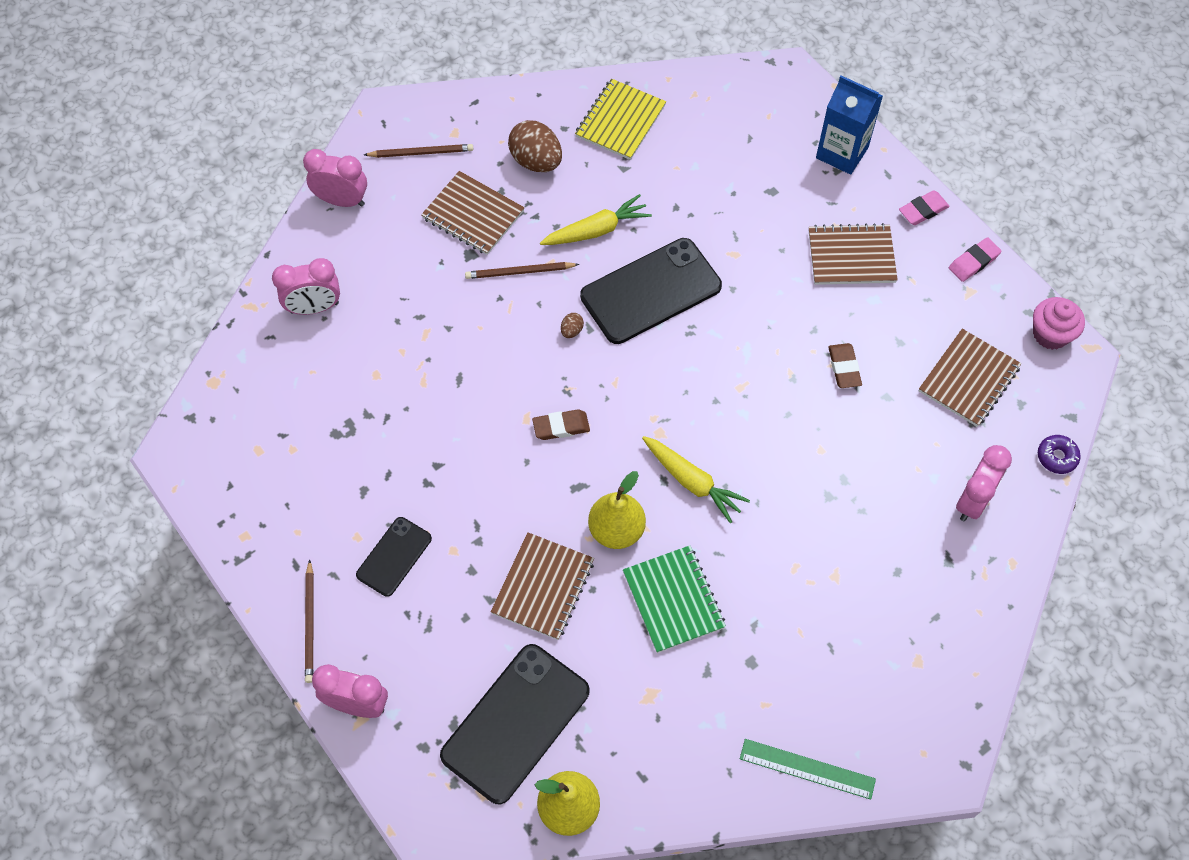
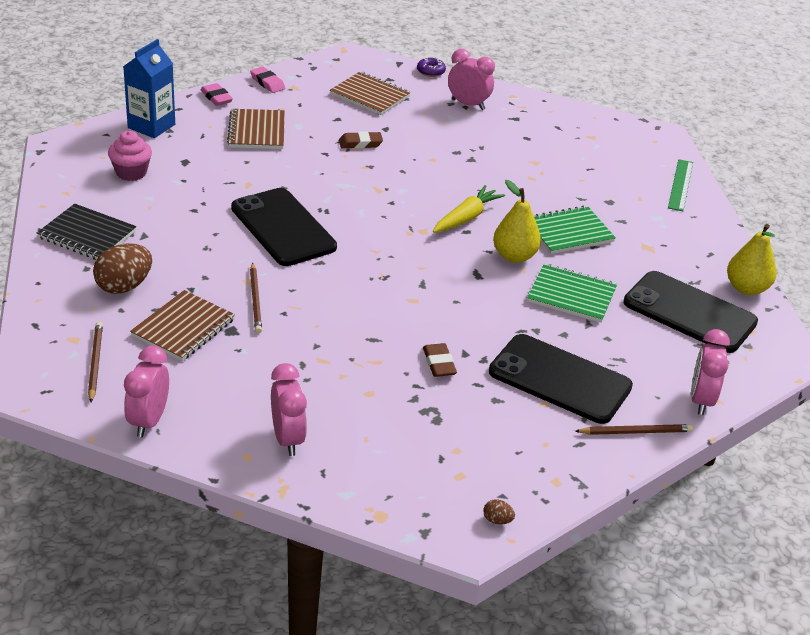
camera: 95 degrees left, 25 degrees down
black phone [356,517,432,597] -> black phone [489,334,633,424], size x1.84
brown notebook [491,532,594,640] -> green notebook [527,264,617,323]
brown eraser [532,409,590,440] -> brown eraser moved to [423,343,457,377]
yellow carrot [540,194,652,245] -> none
brown egg [561,313,584,338] -> brown egg moved to [483,499,515,525]
yellow notebook [575,79,666,160] -> black notebook [37,204,136,260]
pink cupcake [1033,297,1085,350] -> pink cupcake moved to [108,131,152,181]

